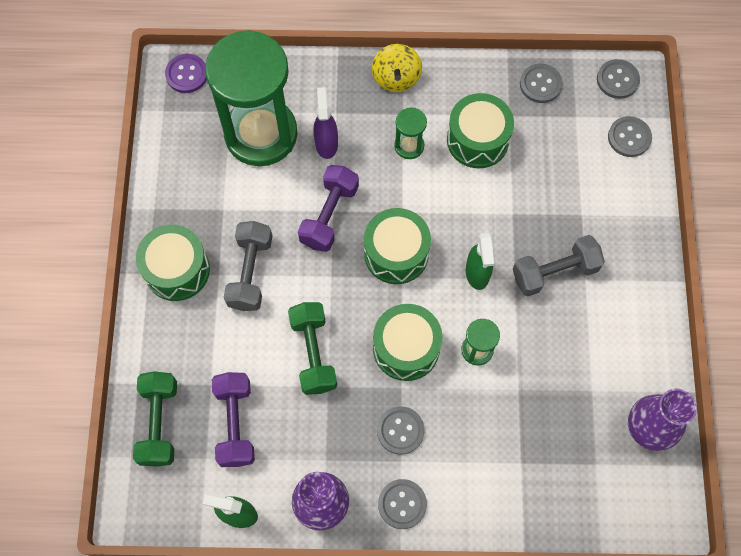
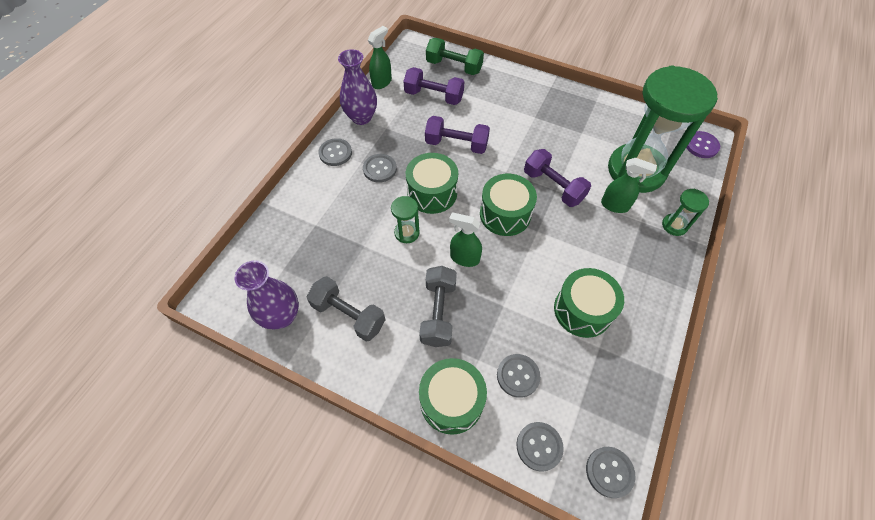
camera: 115 degrees right, 10 degrees down
green drum [136,225,210,301] -> green drum moved to [419,358,487,435]
grey dumbbell [224,221,272,311] -> grey dumbbell moved to [307,276,385,342]
green dumbbell [288,302,337,395] -> purple dumbbell [425,116,490,154]
purple spray bottle [314,87,338,159] -> green spray bottle [601,158,657,213]
yellow spinning top [372,44,422,92] -> none
green hourglass [394,107,427,159] -> green hourglass moved to [662,189,709,236]
grey button [520,64,563,103] -> grey button moved to [497,354,540,398]

